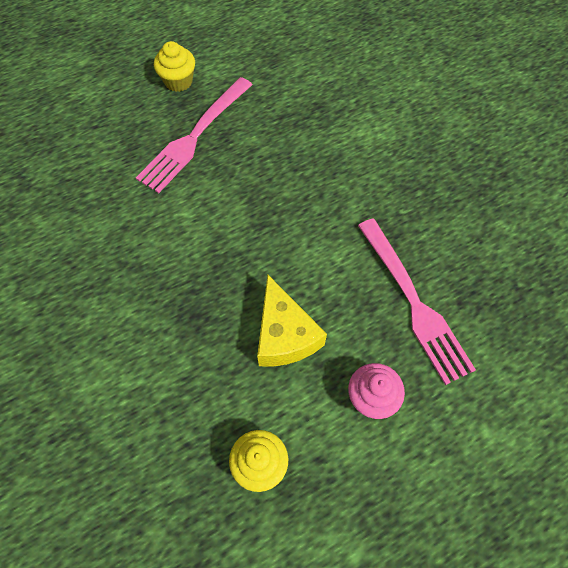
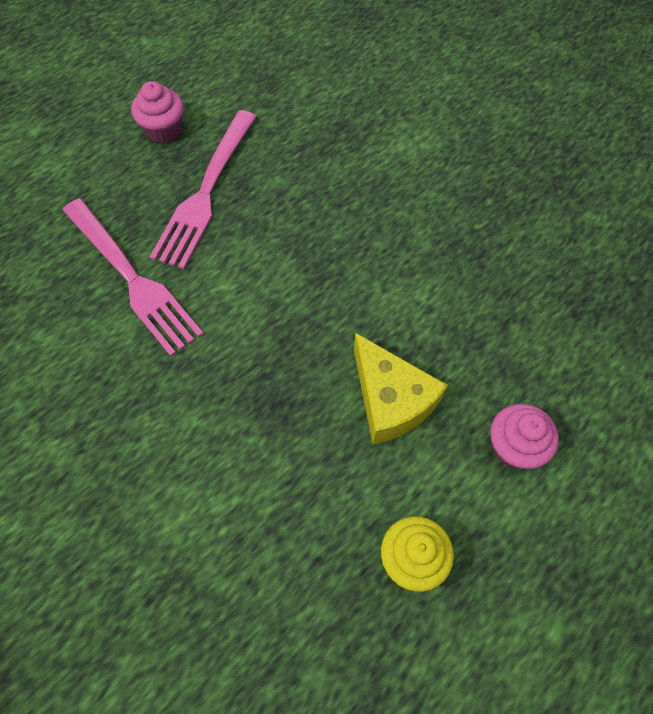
camera: 15 degrees left, 0 degrees up
yellow cupcake [154,41,195,92] -> pink cupcake [131,81,184,144]
pink fork [358,218,476,385] -> pink fork moved to [62,199,204,357]

